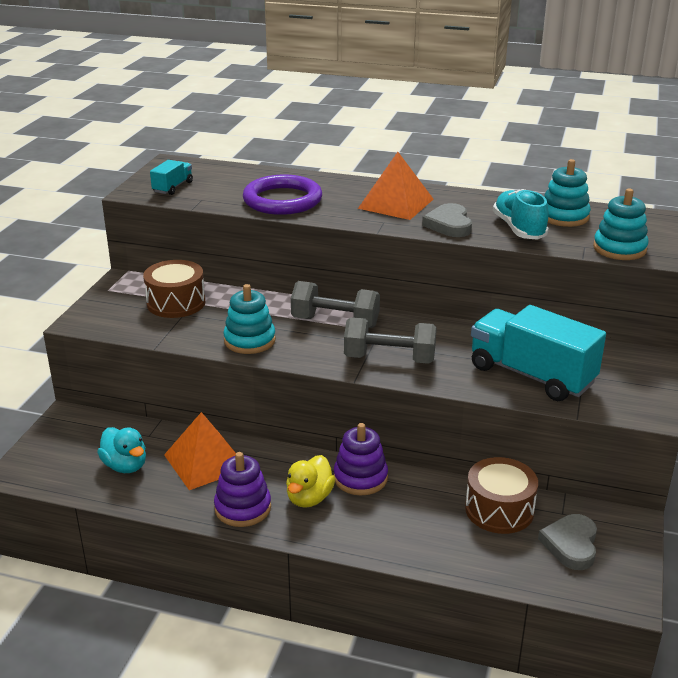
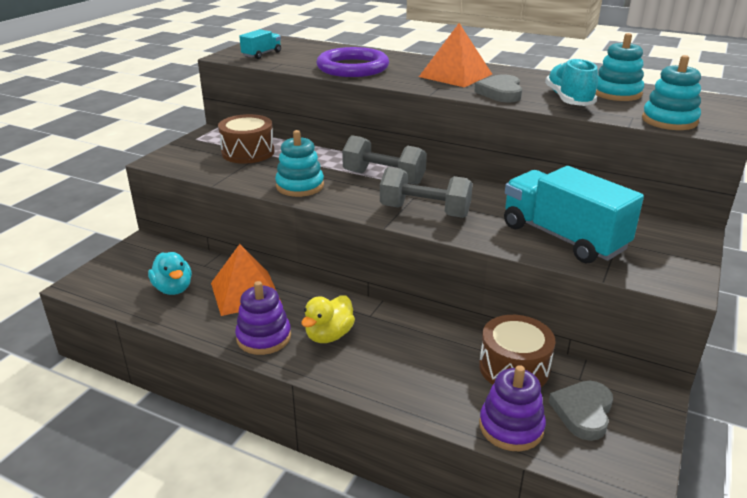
camera: 10 degrees right, 0 degrees up
purple stacking toy [334,423,388,496] -> purple stacking toy moved to [479,365,546,451]

